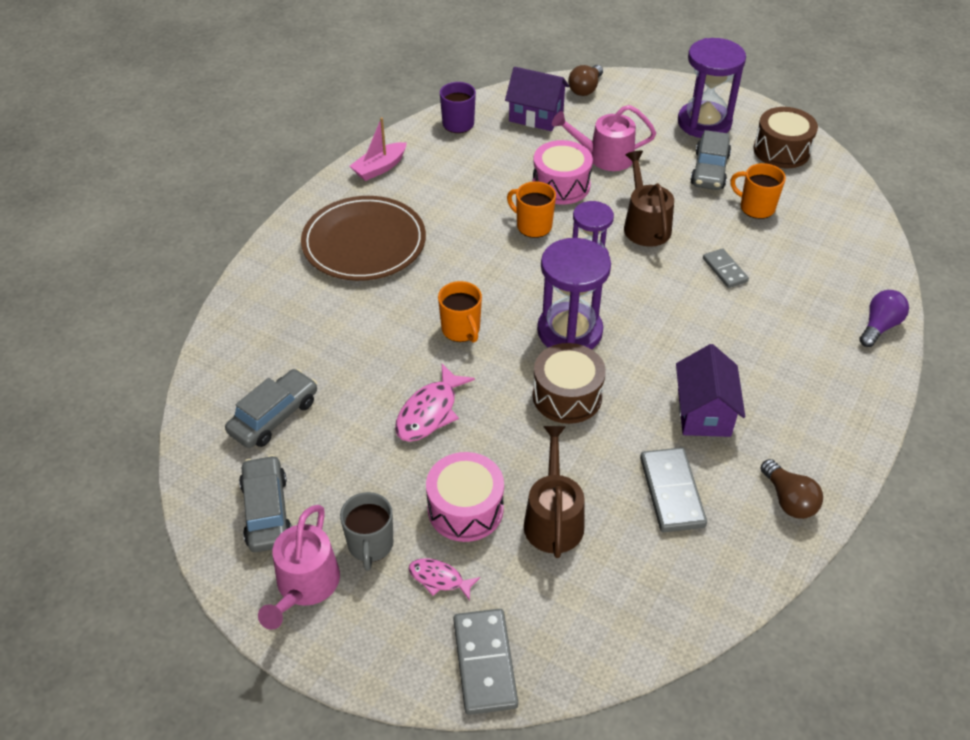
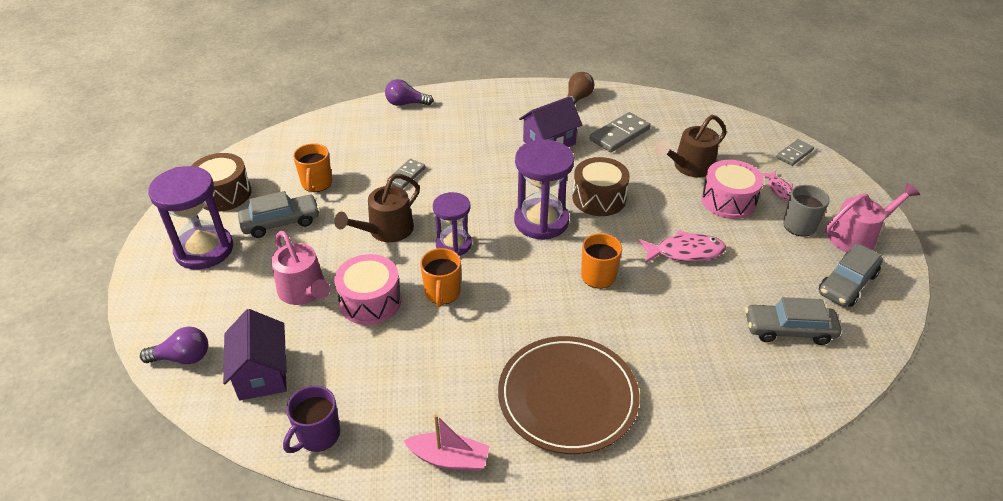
camera: 125 degrees left, 5 degrees down
grey domino [453,609,518,715] -> grey domino [776,139,814,166], size x0.63
brown light bulb [568,65,603,96] -> purple light bulb [140,327,208,364]

